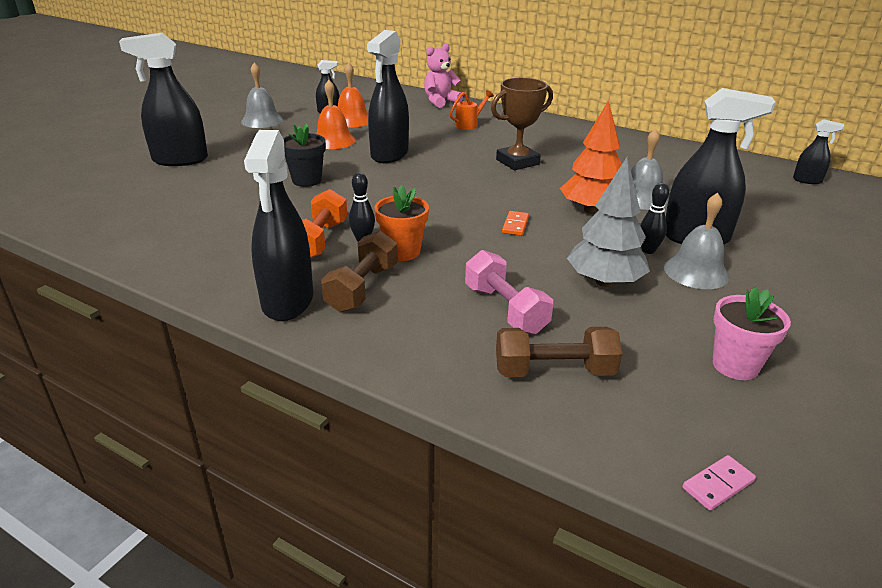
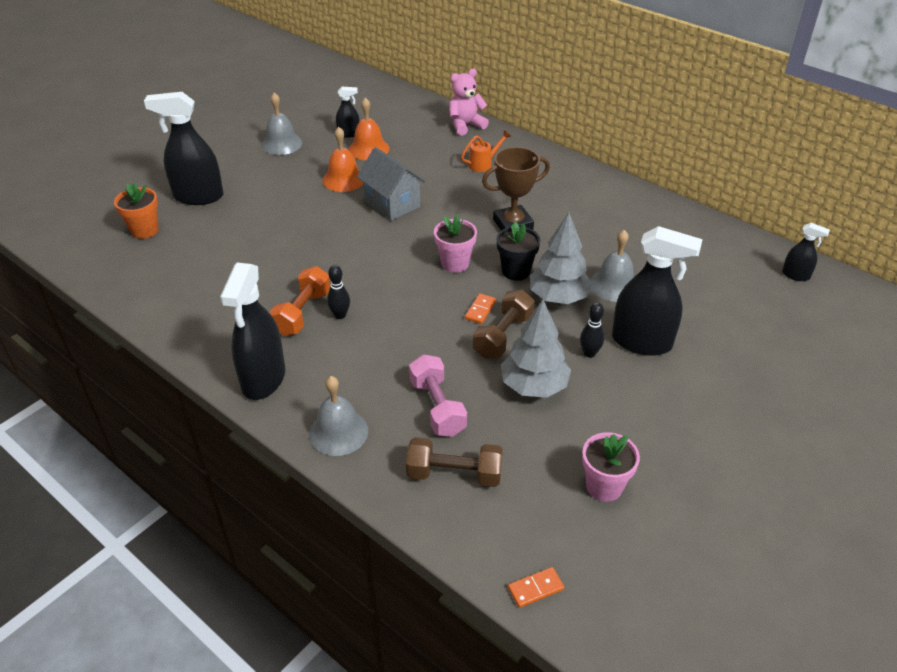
camera: 10 degrees right, 10 degrees up
black flower pot [283,123,326,187] -> black flower pot moved to [497,222,540,281]
brown dumbbell [321,231,398,313] -> brown dumbbell moved to [473,290,535,359]
black spray bottle [367,30,409,163] -> grey house [357,147,426,221]
orange flower pot [374,185,429,261] -> orange flower pot moved to [114,182,159,239]
orange tree [560,100,622,214] -> grey tree [530,212,593,304]
grey bell [664,193,730,289] -> grey bell moved to [309,376,368,456]
pink domino [683,455,756,511] -> orange domino [508,567,564,608]
none -> pink flower pot [434,215,477,273]

